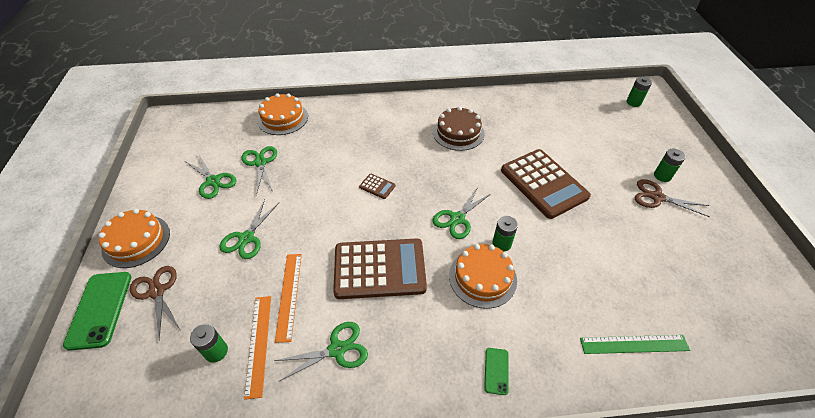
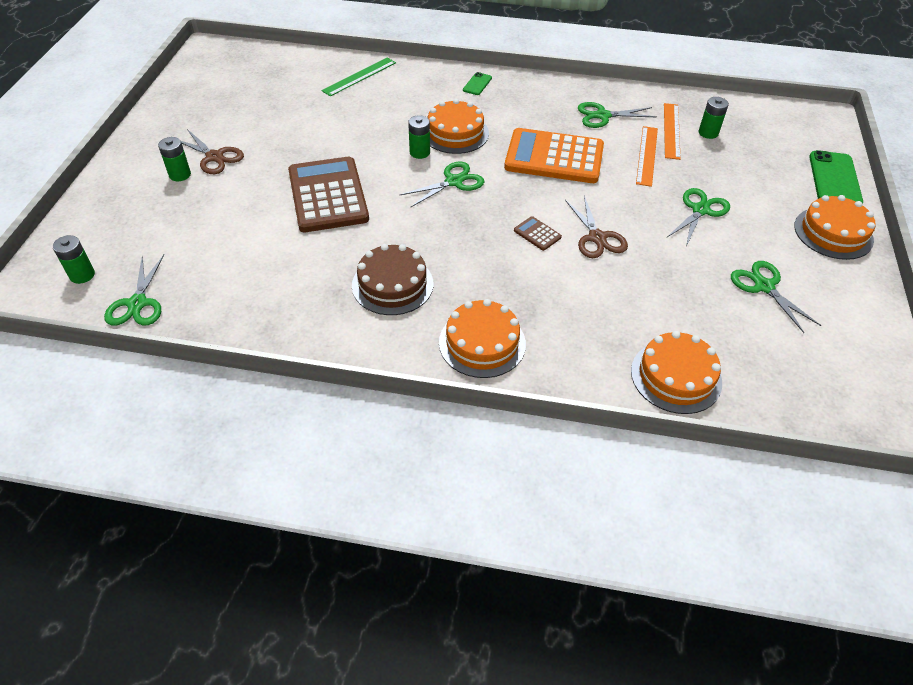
camera: 165 degrees left, 0 degrees up
brown scissors [130,266,181,340] -> brown scissors moved to [565,196,628,258]
green scissors [241,146,277,195] -> green scissors moved to [104,255,164,326]
brown calculator [333,238,427,299] -> orange calculator [504,128,604,183]
green ruler [580,335,690,354] -> green ruler turned 60 degrees counterclockwise [321,58,396,96]
none -> orange cake [439,299,526,378]

